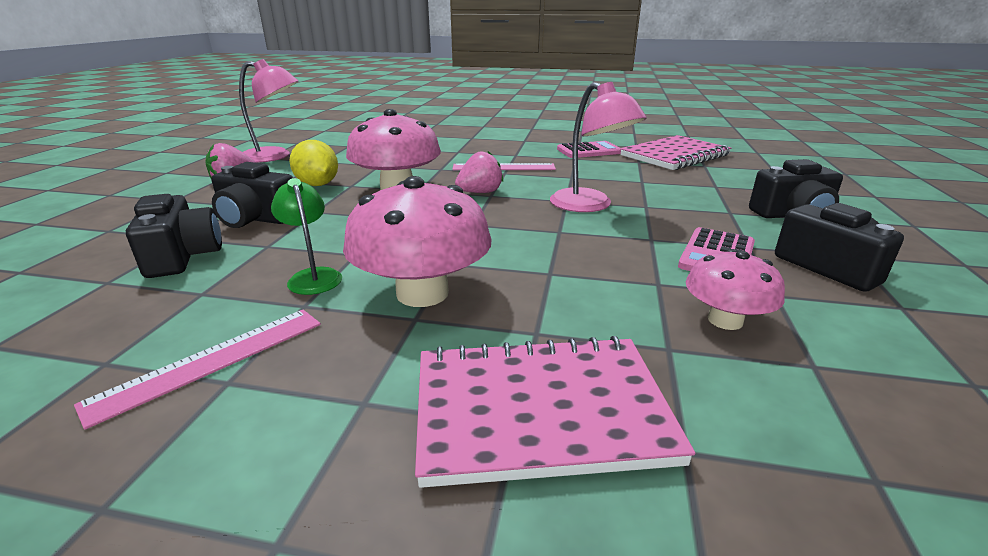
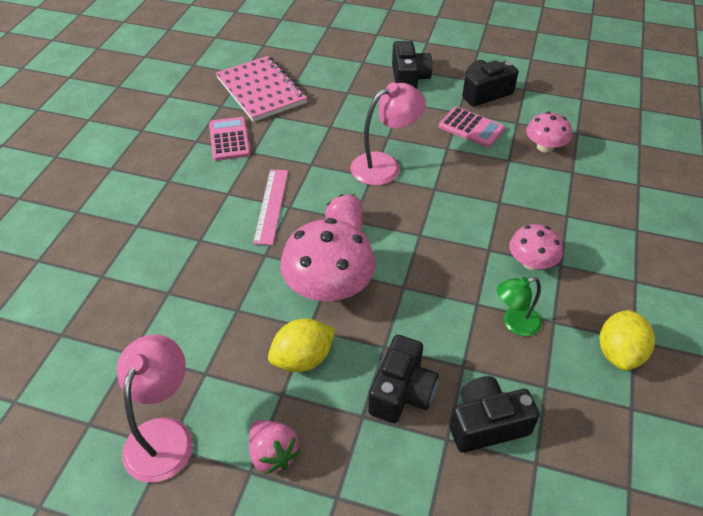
camera: 85 degrees left, 20 degrees up
pink ruler [74,310,321,430] -> yellow lemon [600,310,655,370]
pink mushroom [343,176,492,307] -> pink mushroom [509,224,563,270], size x0.58
pink notebook [415,336,696,488] -> none

